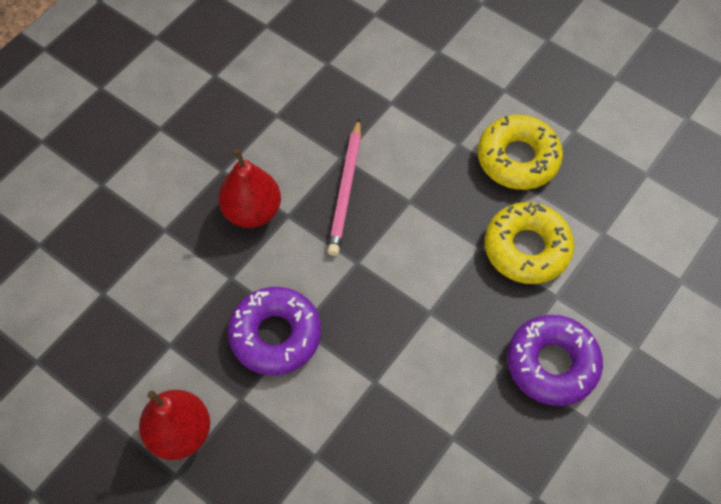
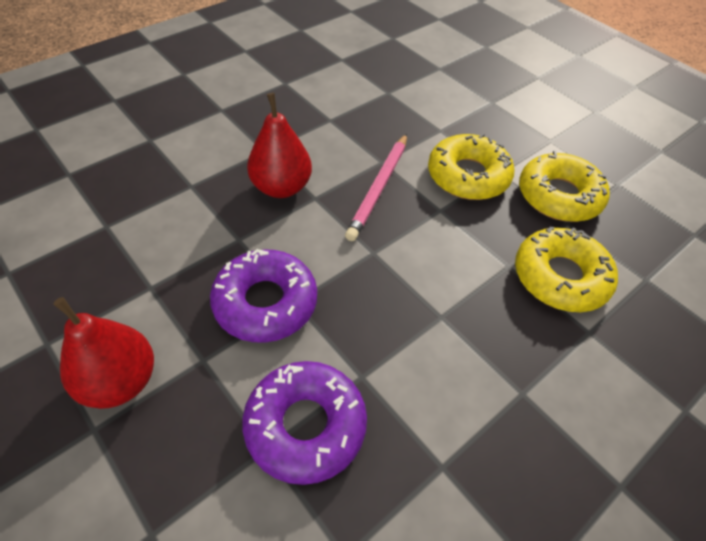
camera: 10 degrees right, 10 degrees down
purple donut [507,315,603,406] -> purple donut moved to [242,361,367,485]
none -> yellow donut [428,134,514,200]

